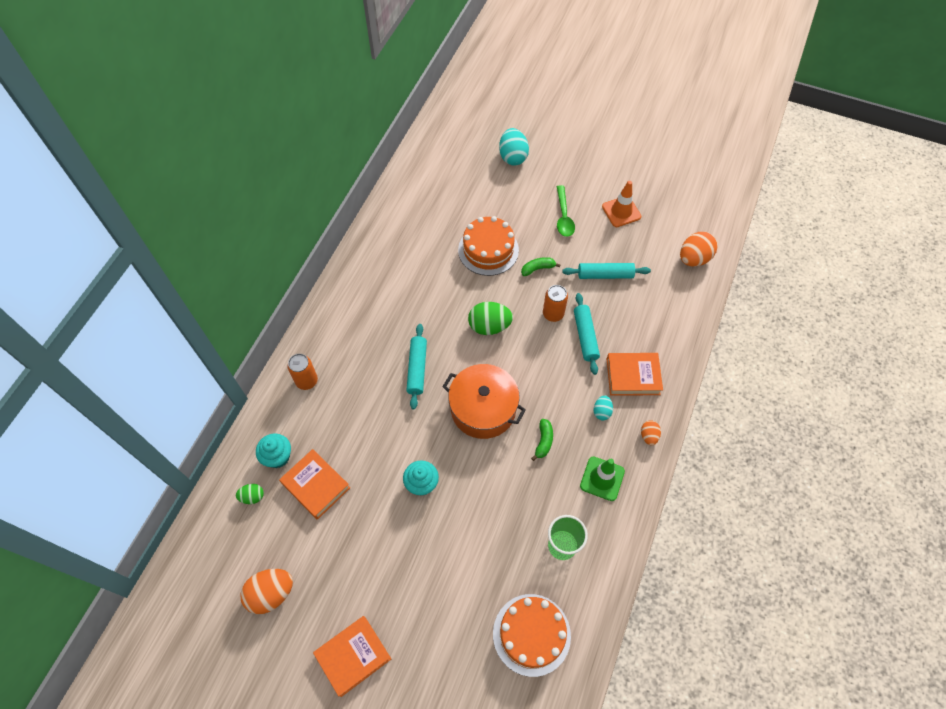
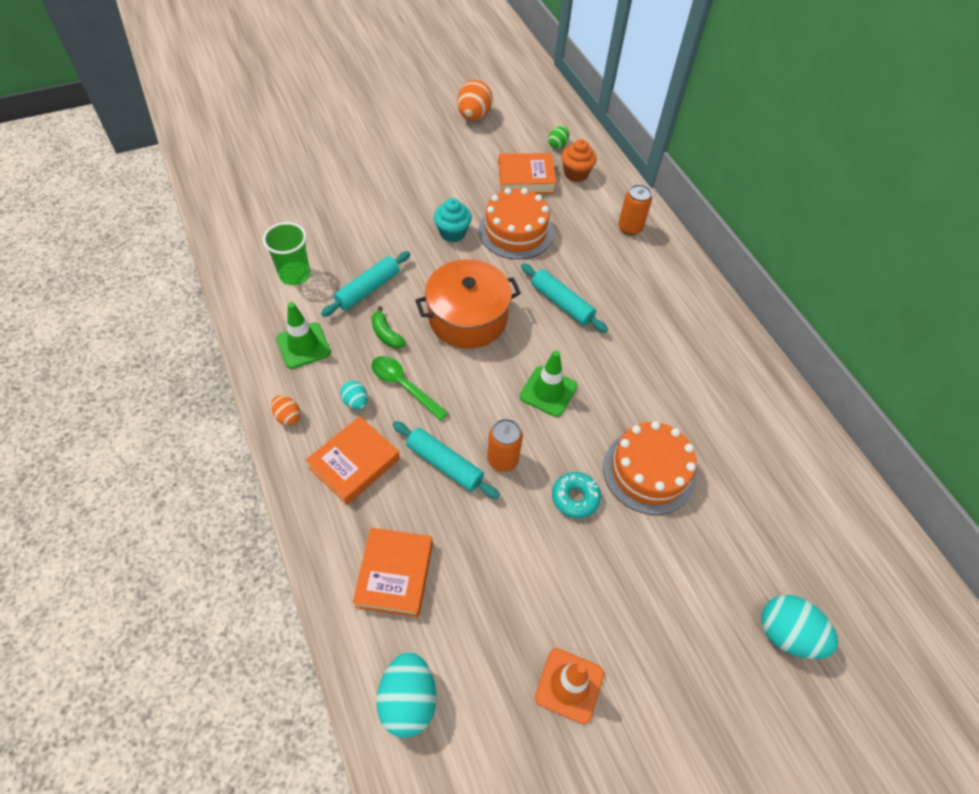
camera: 130 degrees right, 5 degrees down
turquoise cupcake [256,433,291,468] -> orange cupcake [561,139,597,182]
orange book [313,616,391,697] -> orange book moved to [353,528,433,617]
green egg [468,302,513,335] -> green traffic cone [520,350,577,417]
orange cake [493,594,571,677] -> orange cake moved to [479,188,554,259]
green banana [521,257,561,276] -> turquoise donut [552,472,601,518]
green spoon [557,185,575,237] -> green spoon moved to [371,356,449,421]
turquoise rolling pin [562,263,651,279] -> turquoise rolling pin moved to [321,251,410,317]
orange egg [680,232,718,267] -> turquoise egg [377,652,436,738]

